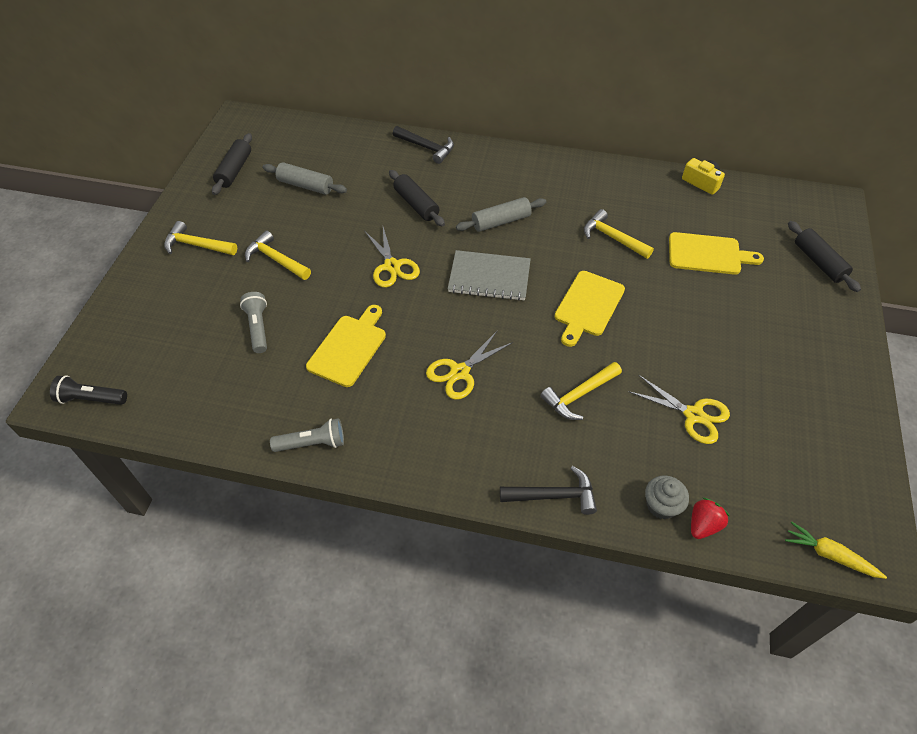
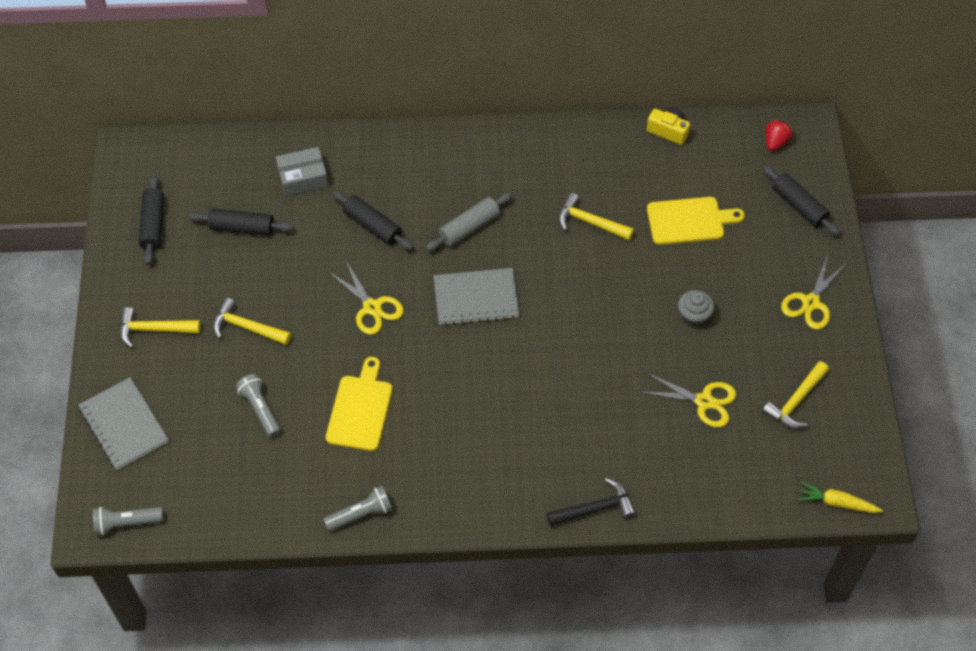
camera: 15 degrees left, 5 degrees up
black flashlight [50,375,127,405] -> grey flashlight [93,507,163,535]
grey rolling pin [263,162,347,195] -> black rolling pin [188,208,294,236]
black hammer [393,126,454,164] -> none
yellow scissors [426,331,513,400] -> yellow scissors moved to [781,255,848,330]
yellow hammer [540,362,622,420] -> yellow hammer moved to [762,361,829,429]
yellow cutting board [554,271,625,347] -> none
grey cupcake [645,475,689,519] -> grey cupcake moved to [678,290,714,327]
red strawberry [691,498,730,539] -> red strawberry moved to [765,119,793,151]
none -> grey notebook [78,377,169,470]
none -> grey box [276,147,328,197]

